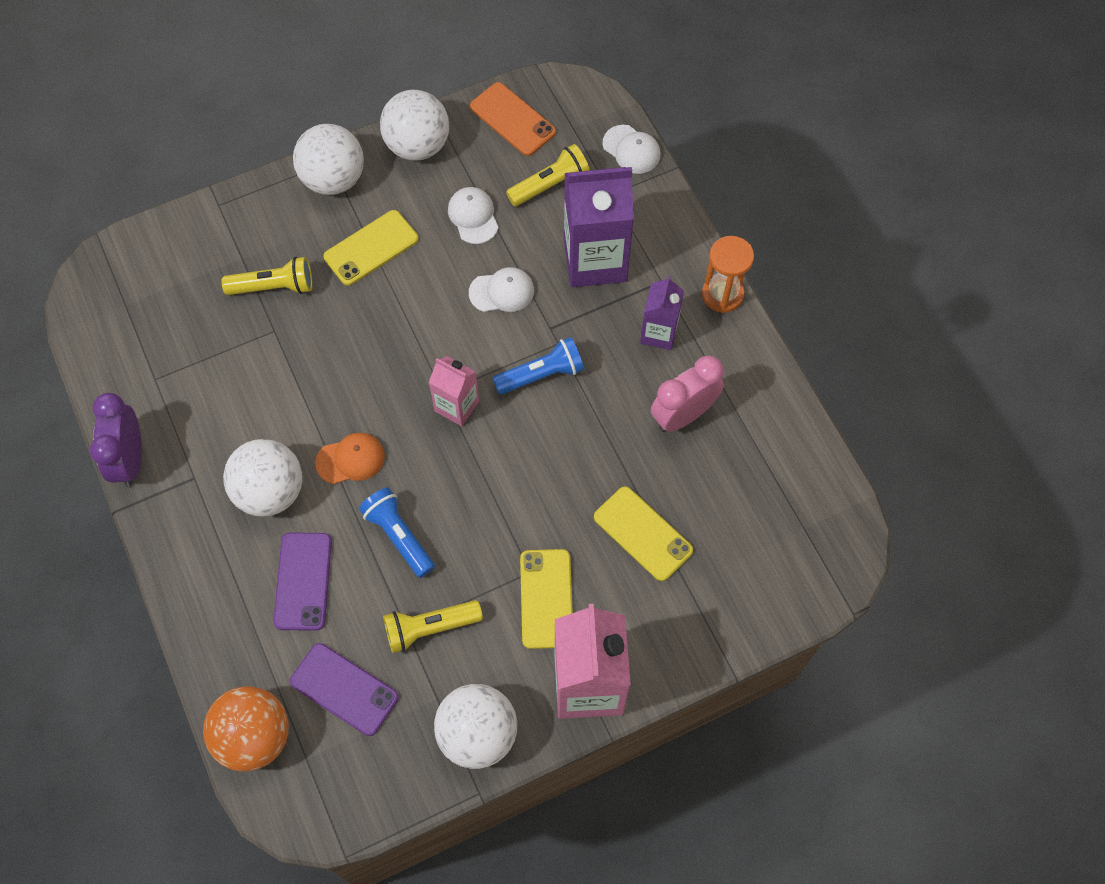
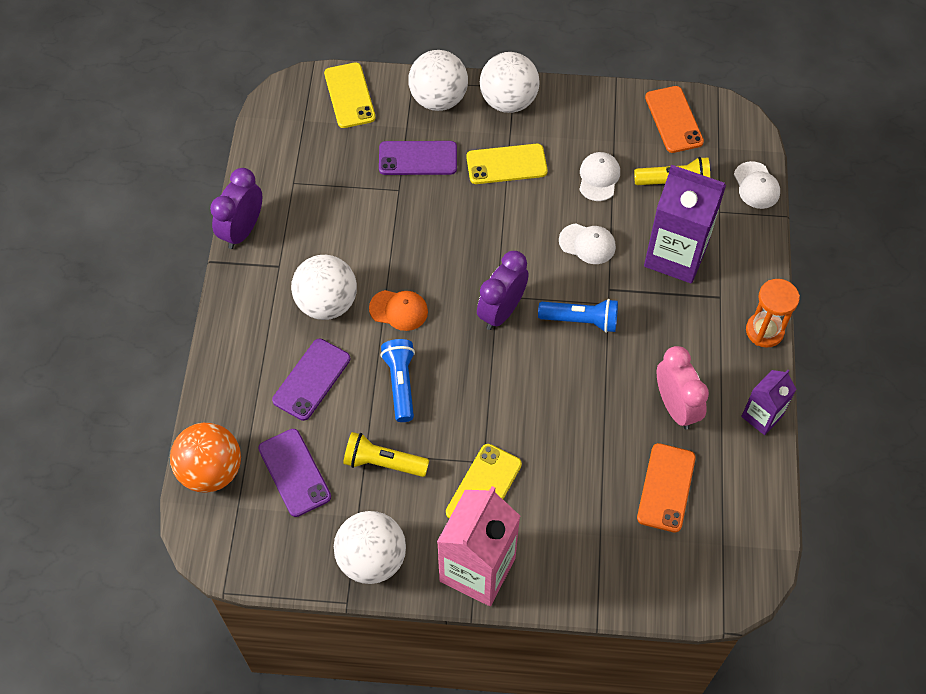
camera: 30 degrees right, 5 degrees down
yellow flashlight [222,257,313,295] -> purple phone [379,141,457,175]
white ball [380,90,449,161] -> white ball moved to [409,50,468,111]
pink carton [429,356,479,426] -> purple clock [477,251,529,330]
yellow phone [594,486,693,581] -> yellow phone moved to [324,62,376,128]
purple carton [640,275,684,350] -> purple carton moved to [741,370,796,435]
pink clock [651,355,724,432] -> pink clock turned 75 degrees clockwise [657,346,709,429]
none -> orange phone [637,443,696,533]

